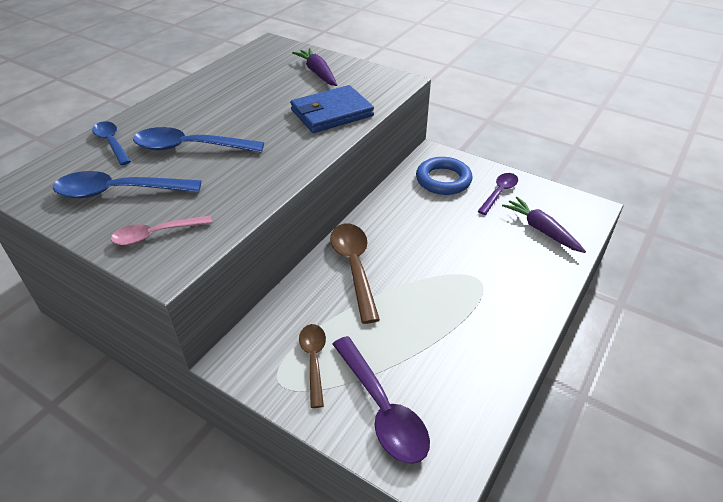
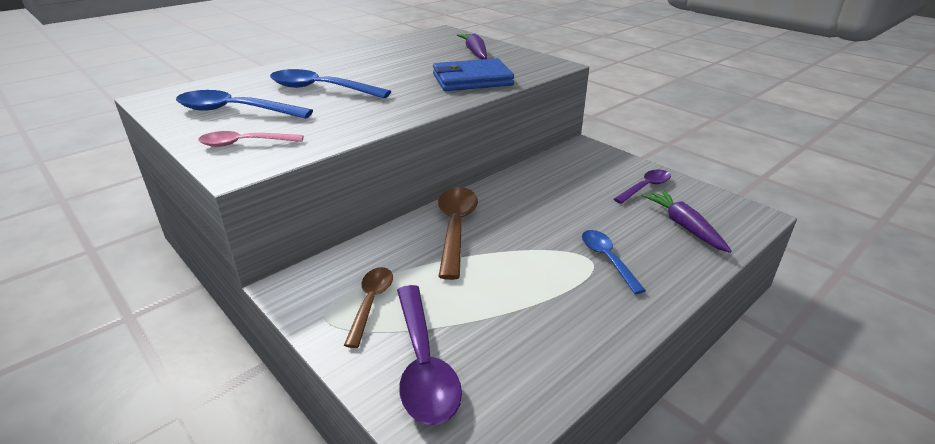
camera: 15 degrees right, 10 degrees down
blue spoon [92,121,131,165] -> blue spoon moved to [582,230,646,294]
blue ring [416,157,472,195] -> none

